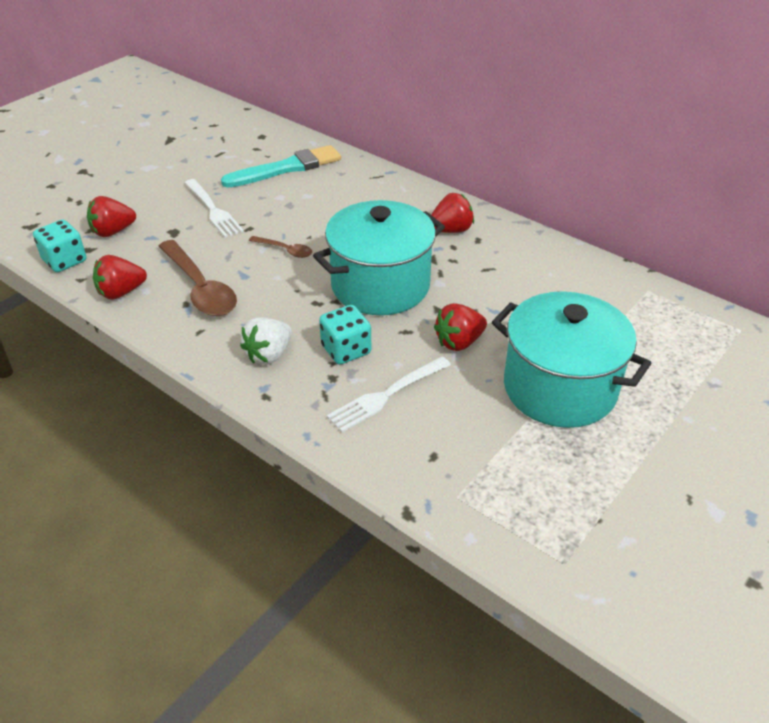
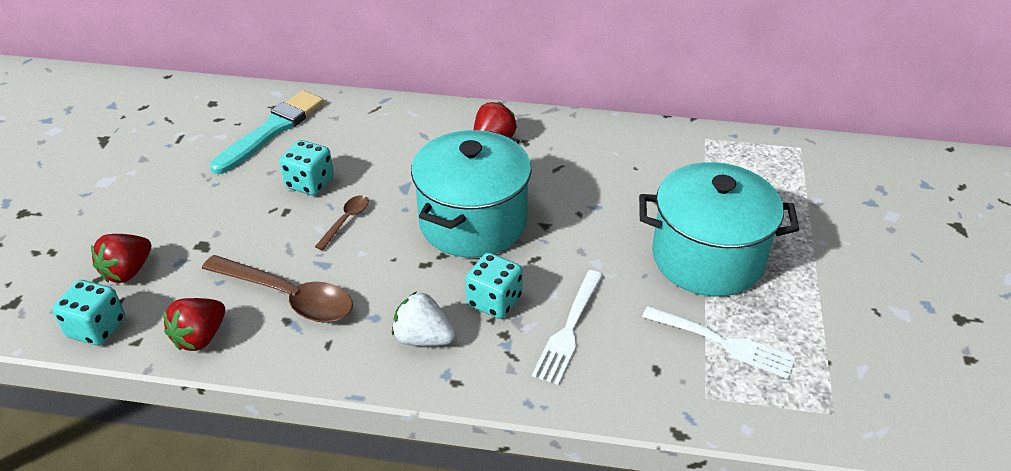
camera: 30 degrees left, 0 degrees up
white fork [185,179,244,238] -> white fork moved to [642,306,796,379]
white strawberry [240,317,292,365] -> white strawberry turned 105 degrees clockwise [392,292,455,346]
brown spoon [249,236,312,258] -> brown spoon turned 60 degrees counterclockwise [315,195,369,250]
red strawberry [434,303,487,351] -> none
none -> turquoise dice [280,140,334,196]

